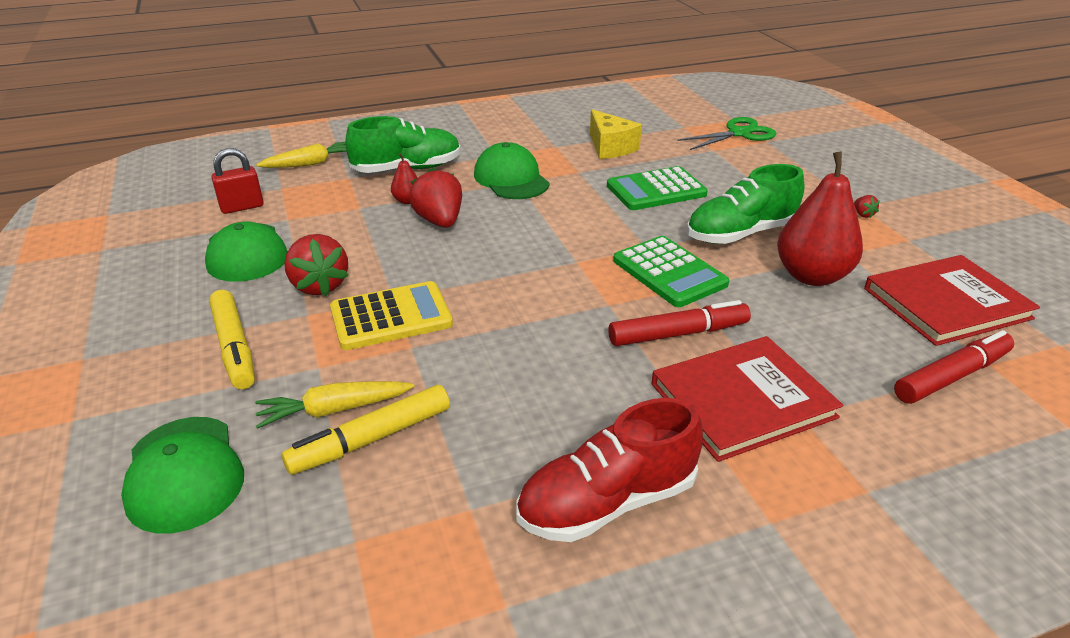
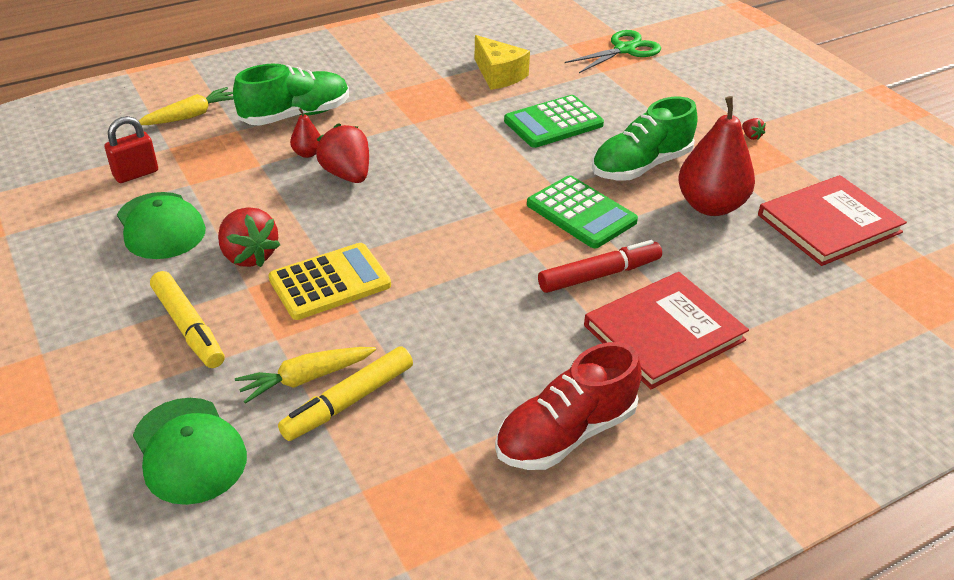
camera: 10 degrees left, 5 degrees up
green cap [474,142,550,199] -> none
red marker [894,330,1014,404] -> none

